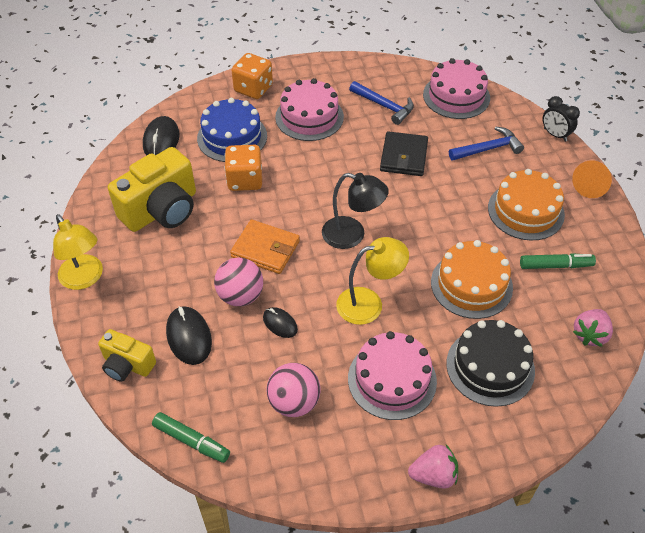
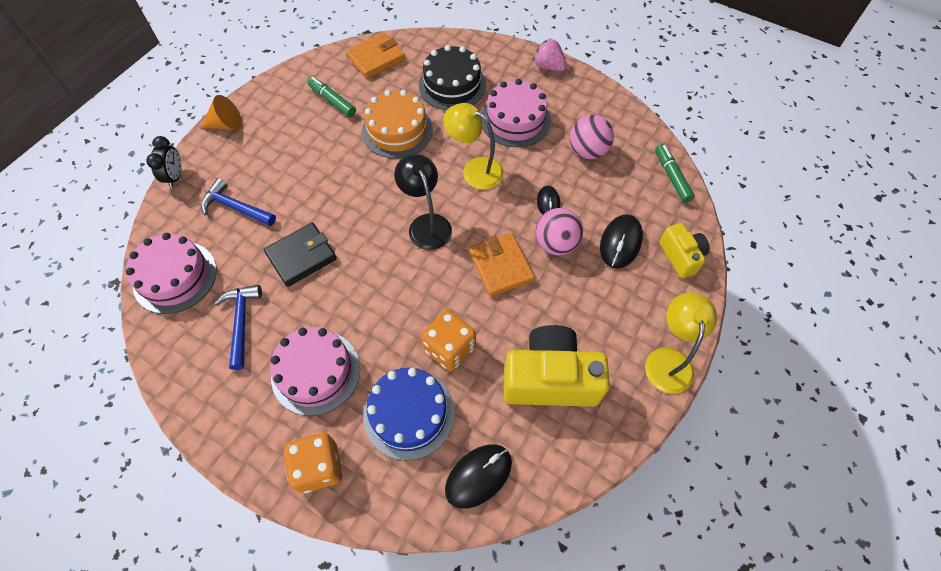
camera: 135 degrees left, 10 degrees up
orange cake [488,169,565,241] -> none
pink strawberry [573,309,613,347] -> orange wallet [346,33,405,79]

